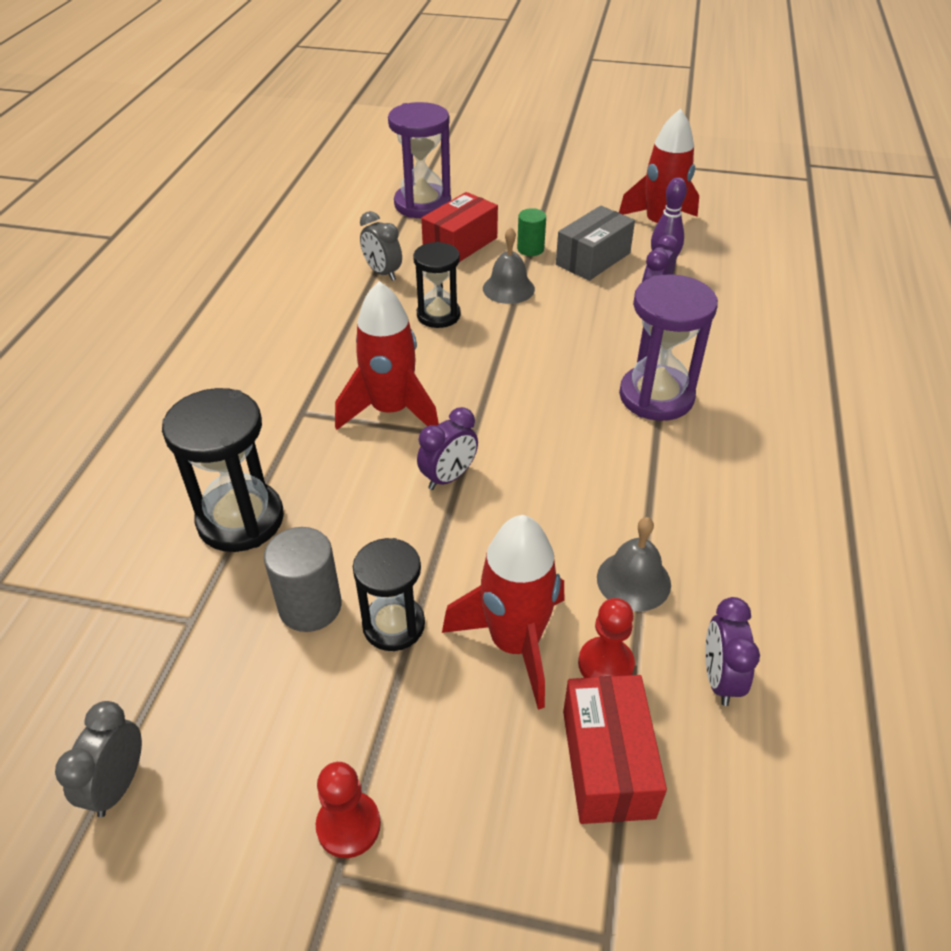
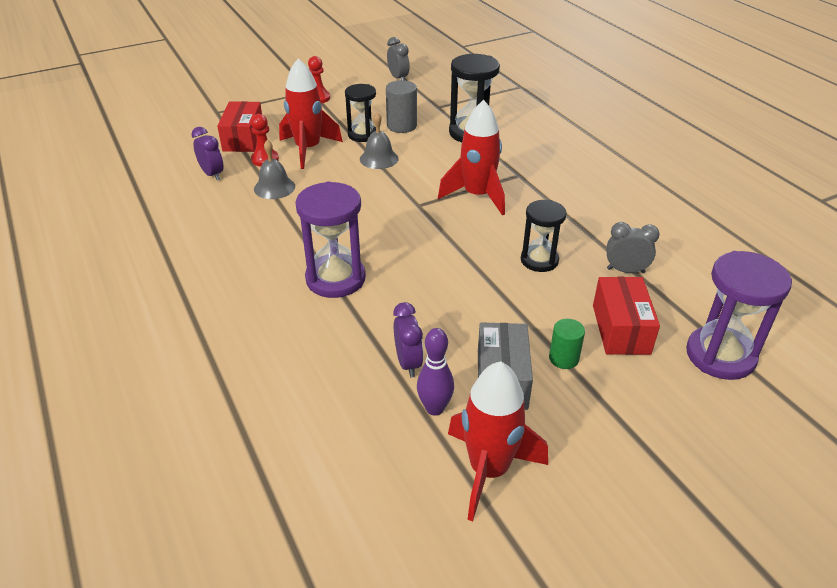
camera: 140 degrees right, 5 degrees down
purple clock [417,407,478,490] -> none
grey bell [483,227,535,304] -> grey bell moved to [360,112,399,169]
red box [563,675,667,824] -> red box turned 45 degrees clockwise [217,101,262,152]

